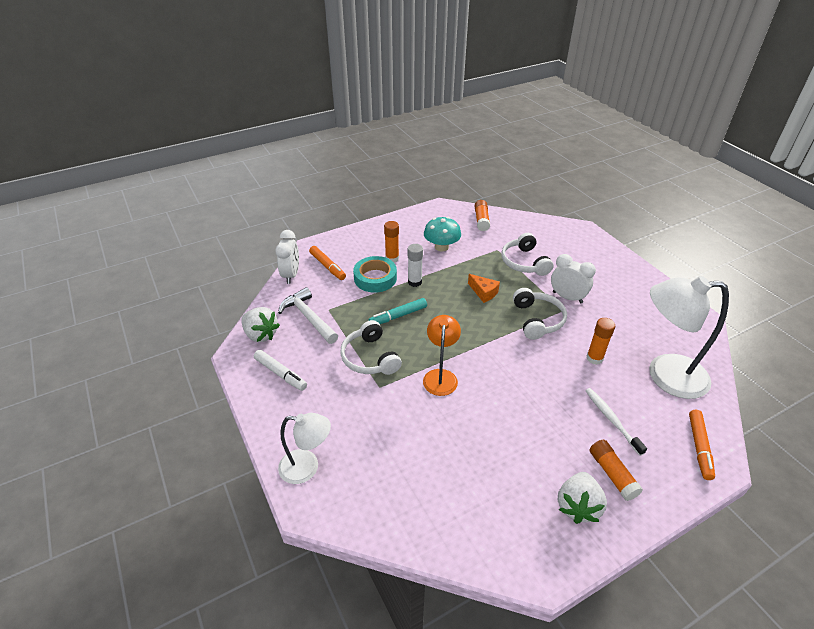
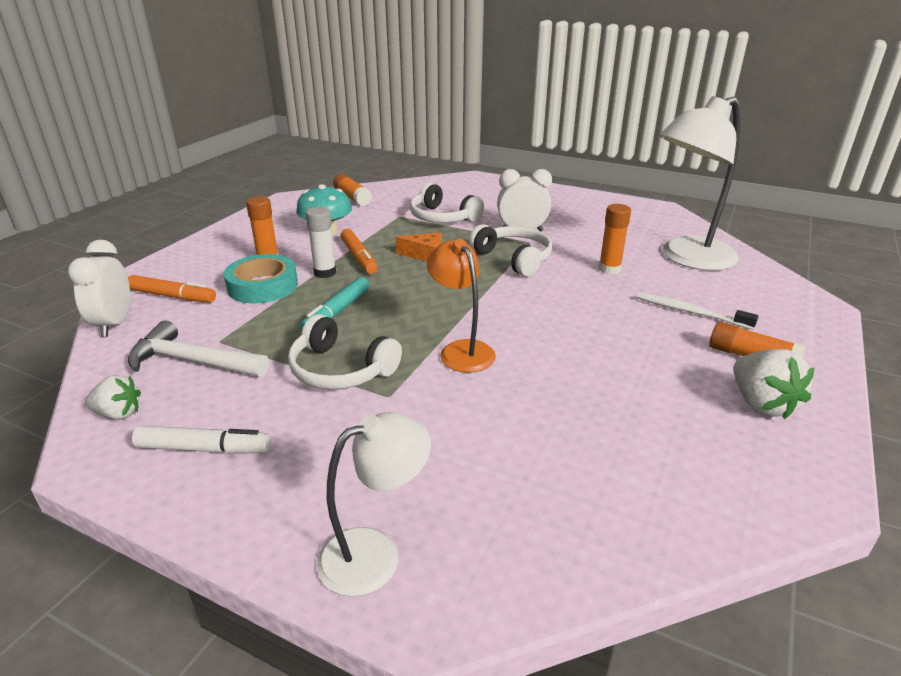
camera: 35 degrees left, 10 degrees down
white strawberry [241,307,280,342] -> white strawberry [85,375,141,420], size x0.65
white clock [275,230,299,284] -> white clock turned 150 degrees counterclockwise [68,240,130,337]
orange marker [689,410,715,480] -> orange marker moved to [341,229,378,274]

